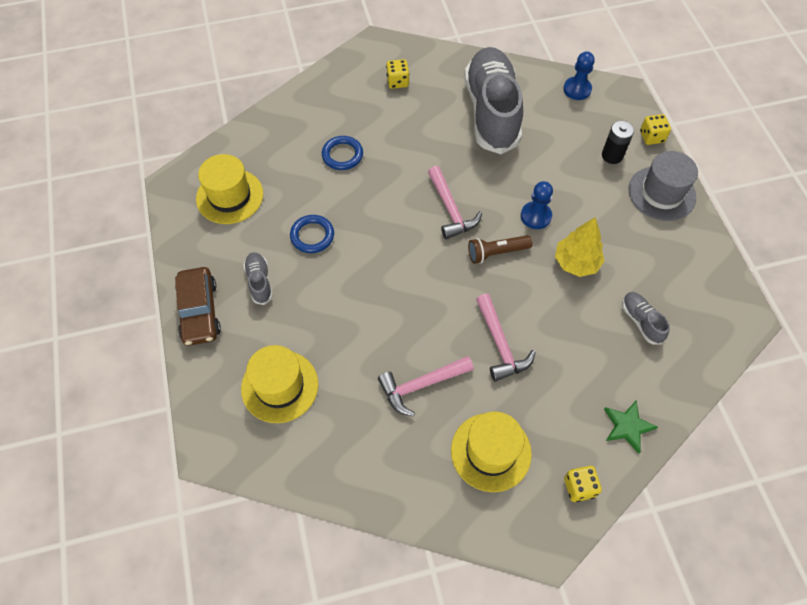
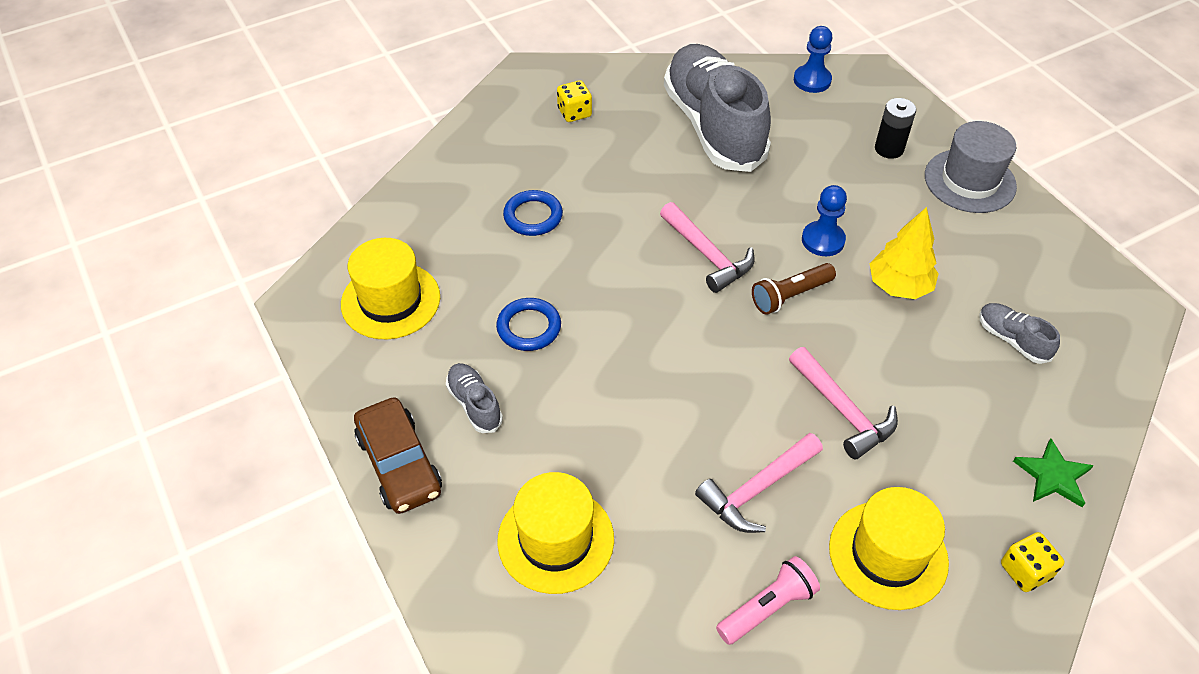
camera: 15 degrees left, 10 degrees down
yellow dice [640,114,671,145] -> none
none -> pink flashlight [716,556,820,645]

